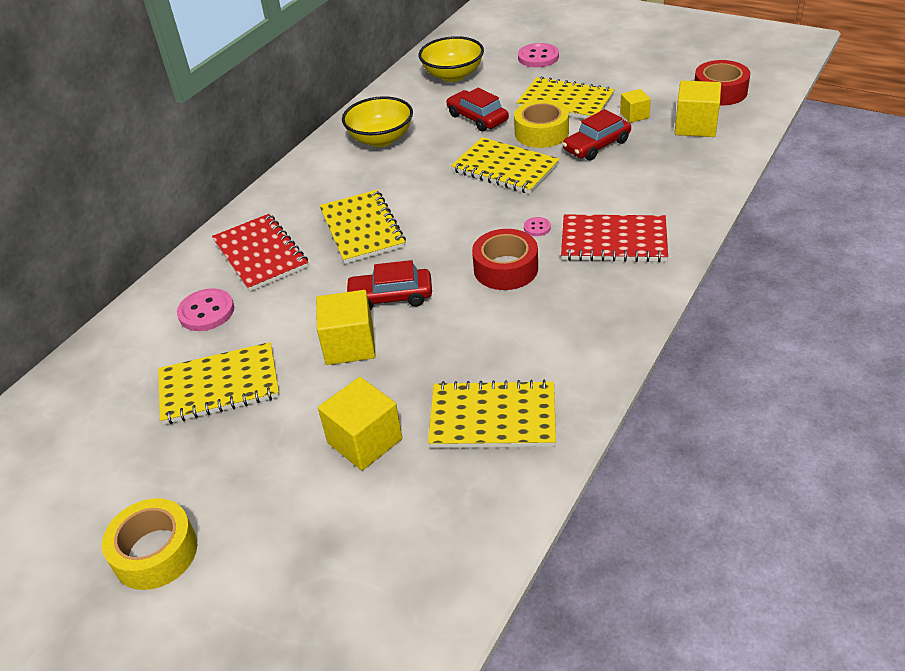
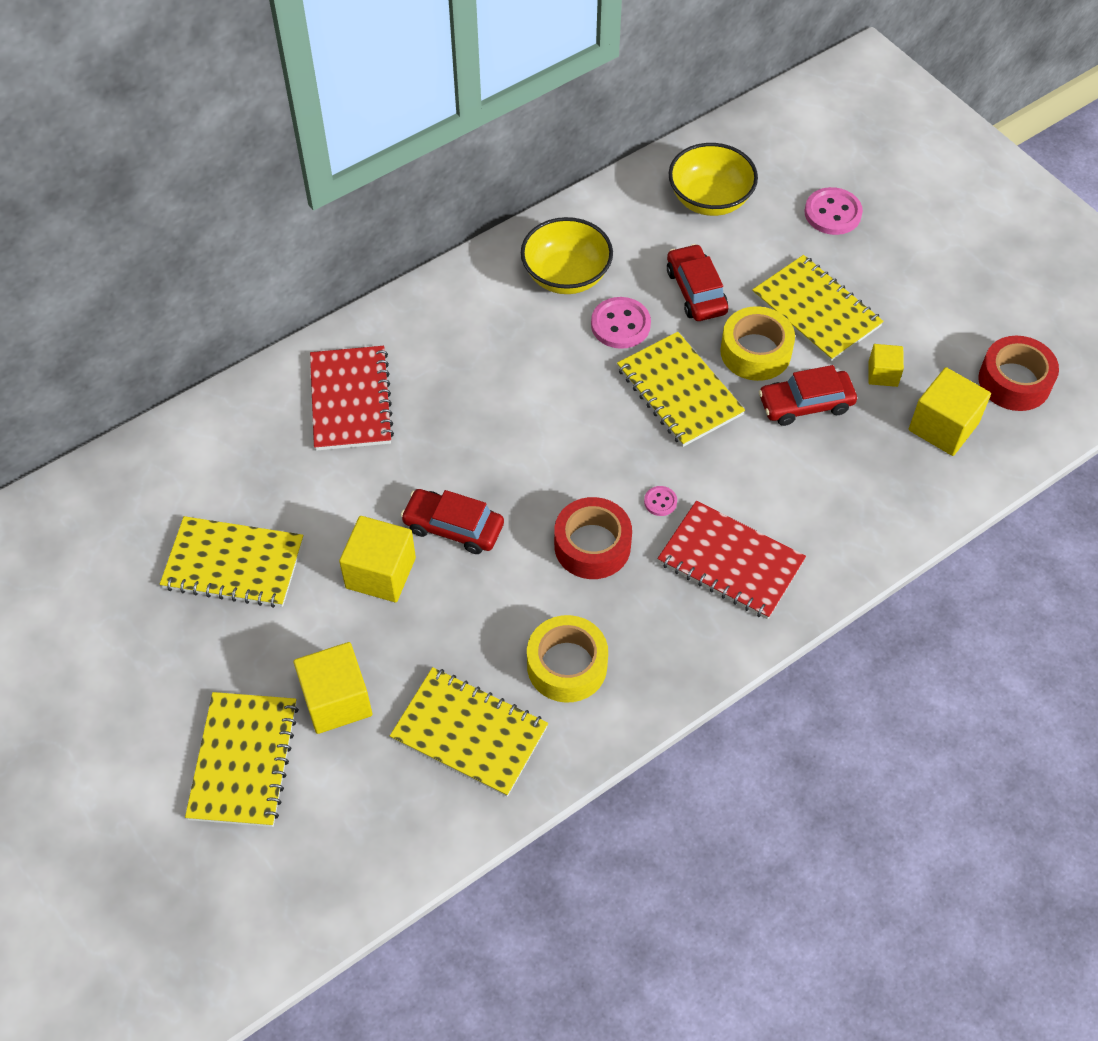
camera: 20 degrees right, 15 degrees up
yellow tape [102,498,197,590] -> yellow tape moved to [527,615,608,702]
pink button [177,288,234,331] -> pink button moved to [591,297,651,349]
yellow notebook [319,190,406,264] -> yellow notebook moved to [185,692,299,827]

